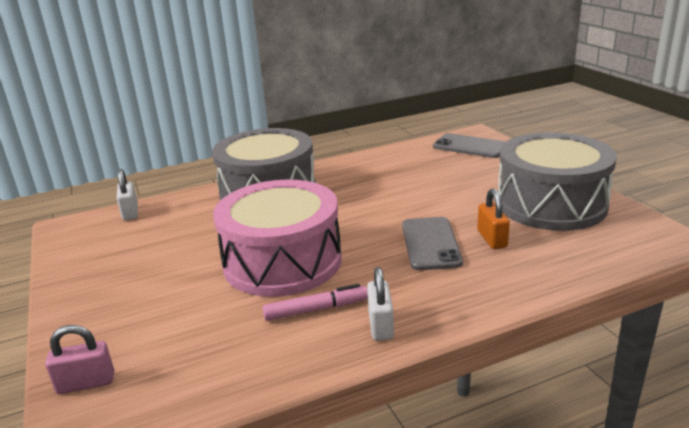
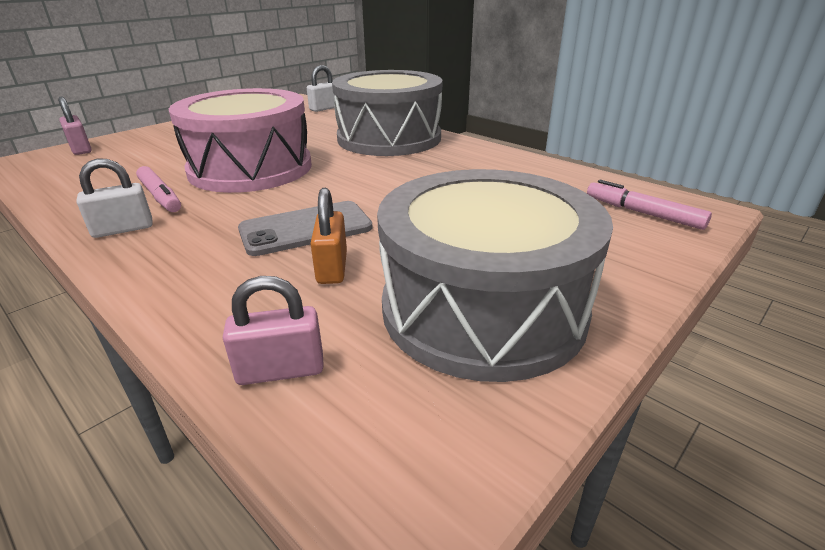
camera: 65 degrees right, 5 degrees up
grey phone [433,133,506,158] -> pink marker [587,180,712,230]
orange padlock [477,189,510,249] -> orange padlock turned 60 degrees counterclockwise [310,188,347,284]
none -> pink padlock [223,276,324,385]

